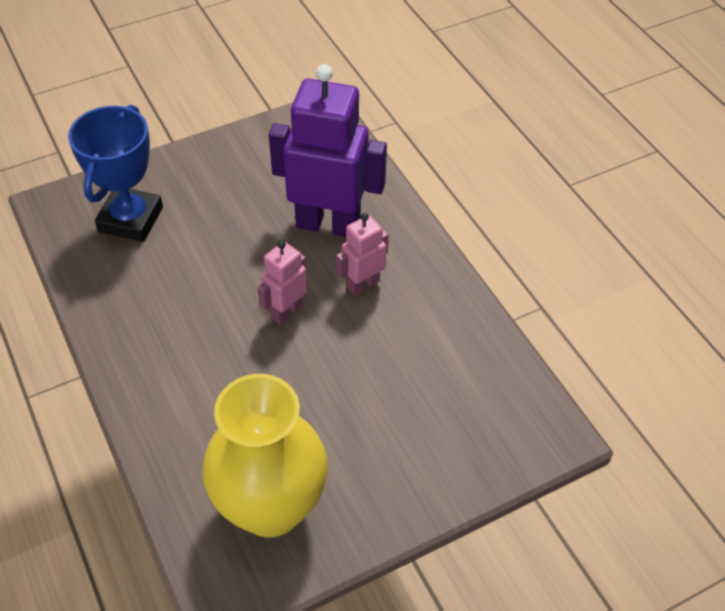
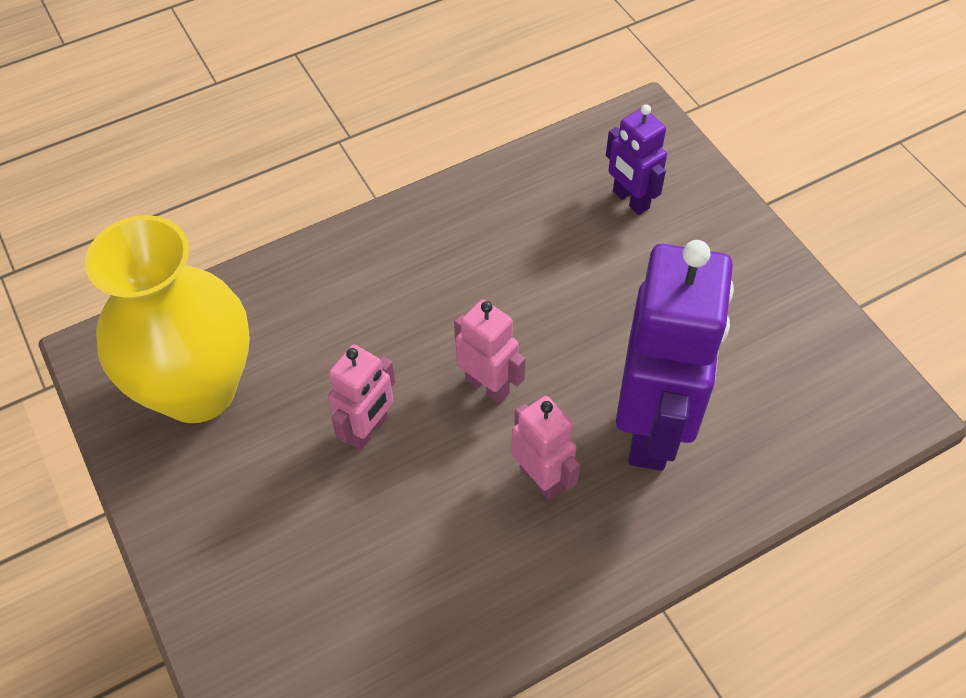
camera: 90 degrees right, 5 degrees up
blue trophy [68,105,163,242] -> purple robot [606,105,667,215]
none -> pink robot [328,344,395,450]

